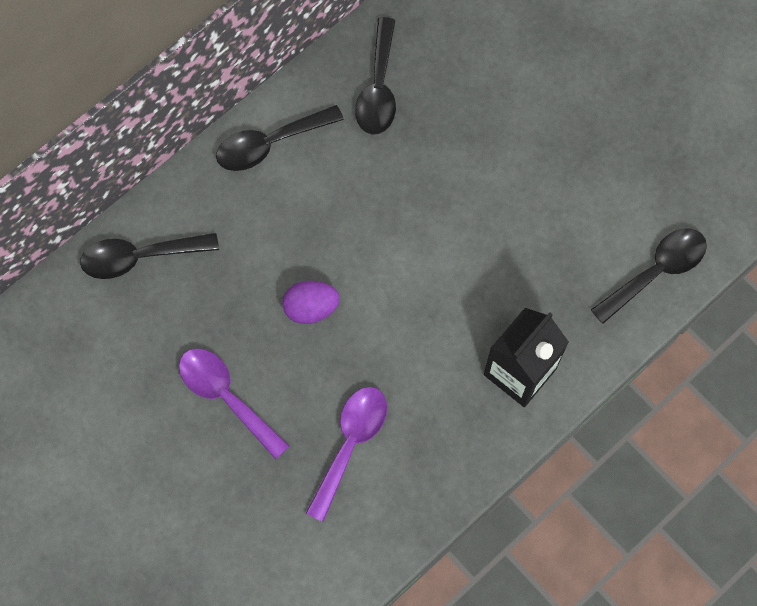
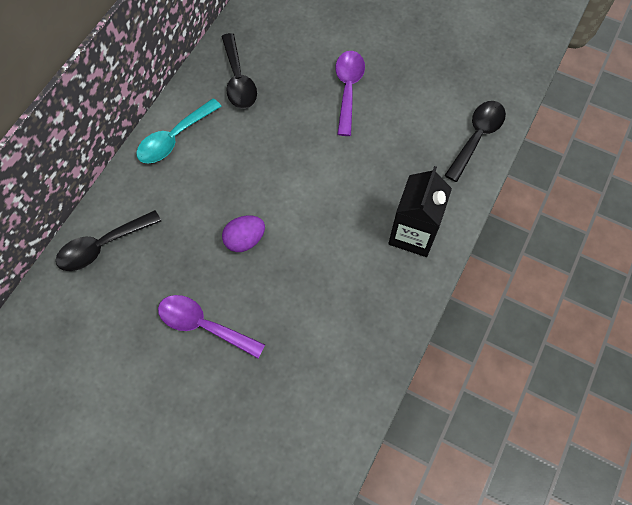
camera: 20 degrees left, 5 degrees down
black spoon [216,105,344,171] -> turquoise spoon [136,98,222,164]
purple spoon [305,387,387,522] -> purple spoon moved to [335,51,365,136]

